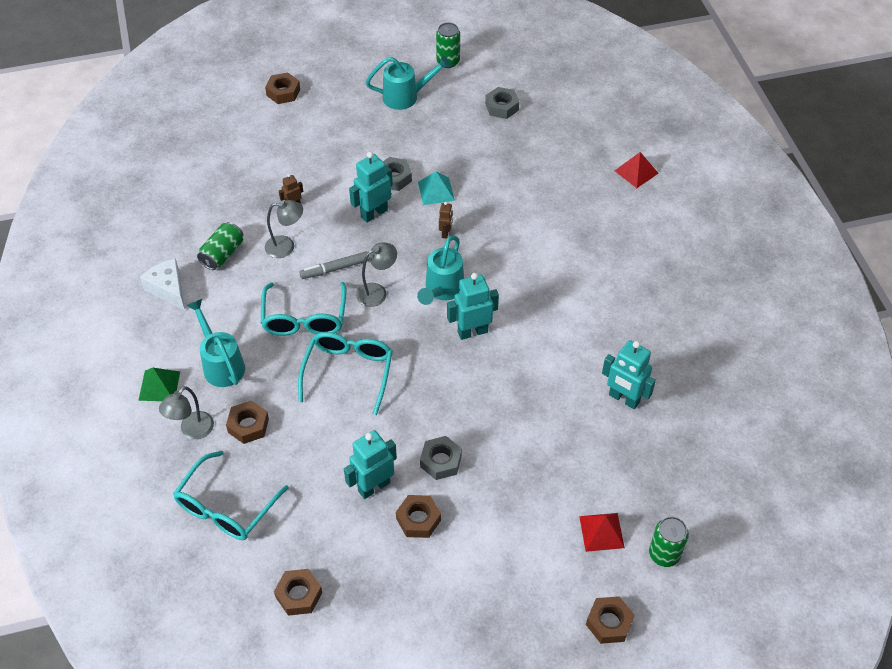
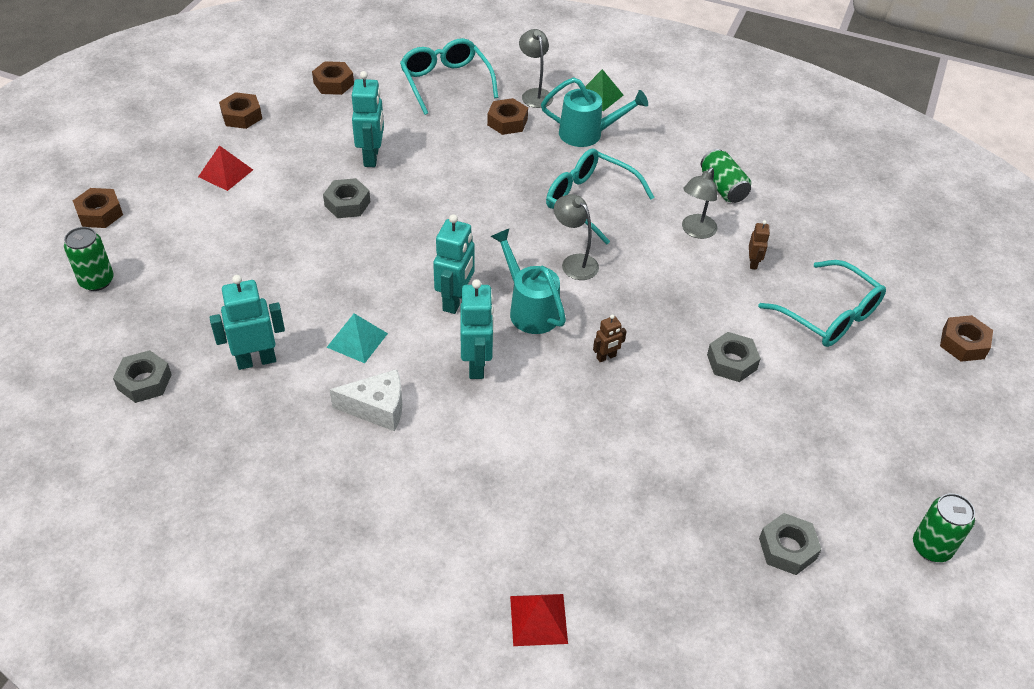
camera: 125 degrees right, 5 degrees down
white cheese [140,258,185,310] -> white cheese moved to [329,369,402,431]
turquoise glasses [298,332,393,415] -> turquoise glasses moved to [758,260,886,347]
grey marker [299,251,370,279] -> none
turquoise robot [349,152,393,223] -> turquoise robot moved to [461,279,494,379]
grey lamp [356,242,397,307] -> grey lamp turned 135 degrees clockwise [554,194,599,280]
turquoise watering can [366,55,451,110] -> none
brown nut [396,495,441,538] -> brown nut moved to [219,92,262,129]
turquoise pyramid [418,171,455,205] -> turquoise pyramid moved to [327,313,388,363]
brown robot [439,202,453,239] -> brown robot turned 75 degrees counterclockwise [593,314,626,362]
red pyramid [579,513,625,552] -> red pyramid moved to [198,145,253,191]
none -> grey nut [113,350,172,403]

